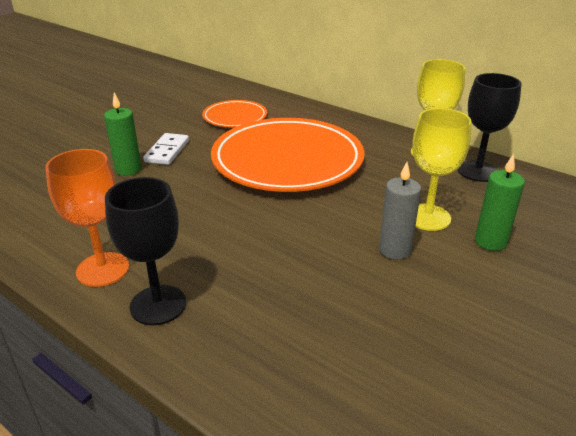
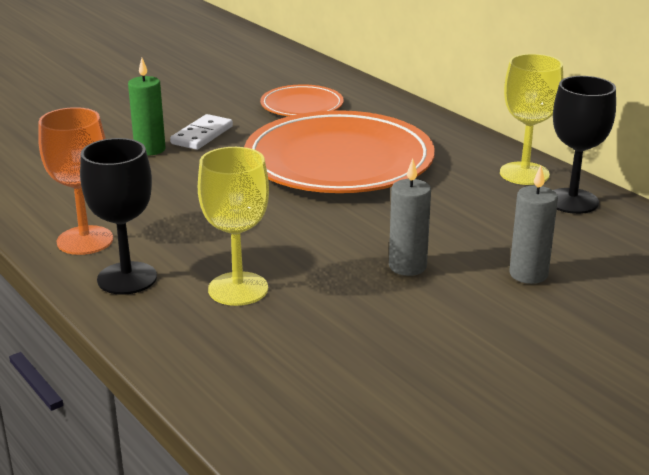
camera: 15 degrees right, 5 degrees down
yellow goblet [412,108,472,231] -> yellow goblet moved to [198,147,269,306]
green candle [475,154,525,251] -> grey candle [509,166,558,284]

